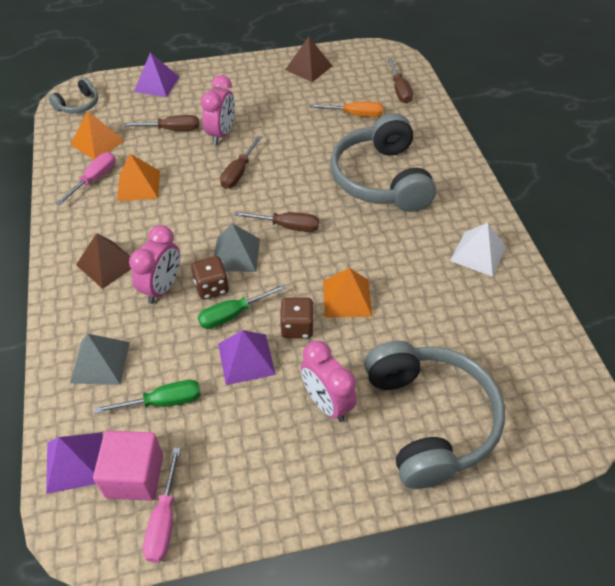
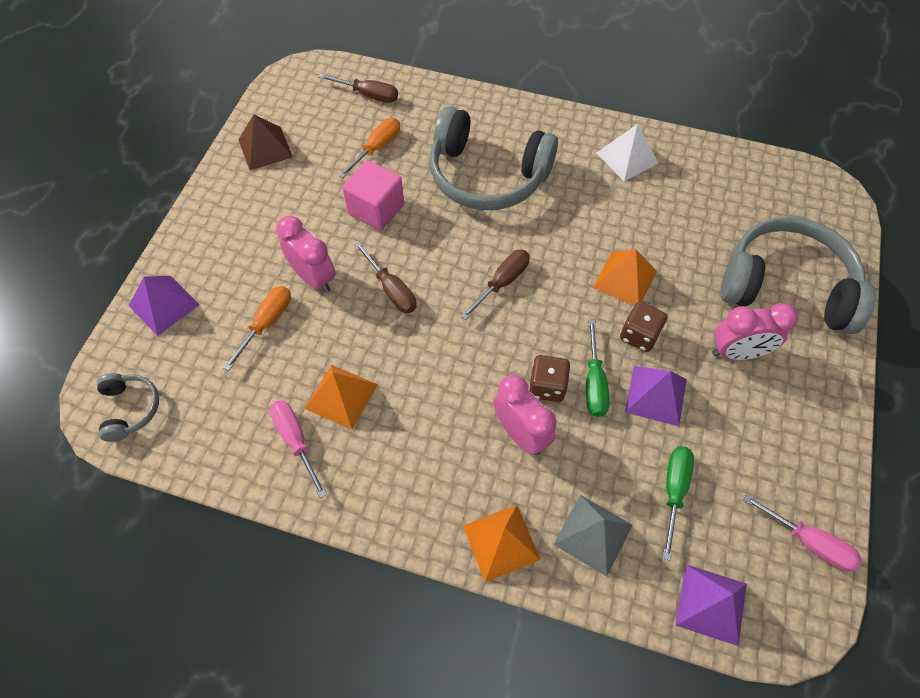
camera: 60 degrees left, 10 degrees up
orange pyramid [70,111,124,160] -> orange pyramid moved to [463,505,541,582]
brown pyramid [76,233,131,289] -> none
pink cube [93,431,163,501] -> pink cube moved to [342,160,404,231]
brown screwdriver [123,115,199,131] -> orange screwdriver [223,286,291,371]
grey pyramid [214,223,260,272] -> none

